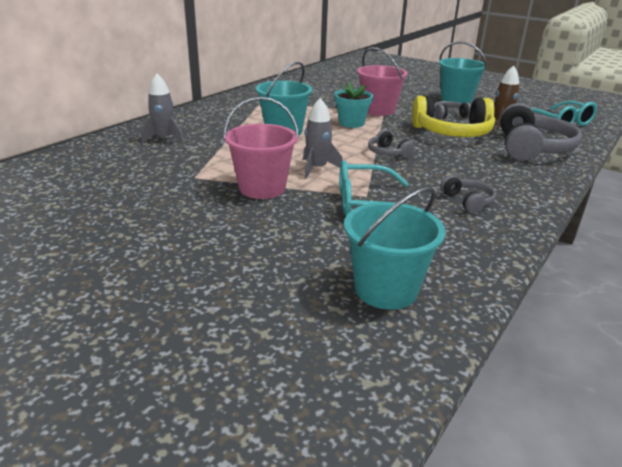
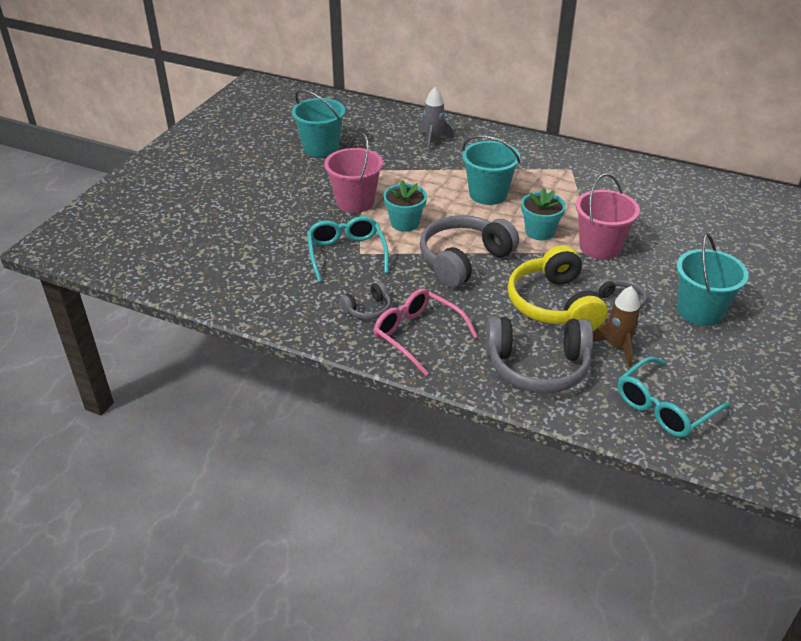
camera: 80 degrees right, 10 degrees up
grey rocket [303,98,343,179] -> turquoise flower pot [383,180,427,232]
turquoise bucket [344,187,446,310] -> turquoise bucket moved to [292,89,345,157]
grey headphones [368,130,415,158] -> grey headphones [420,215,519,288], size x2.06
none -> pink glasses [374,288,478,376]

